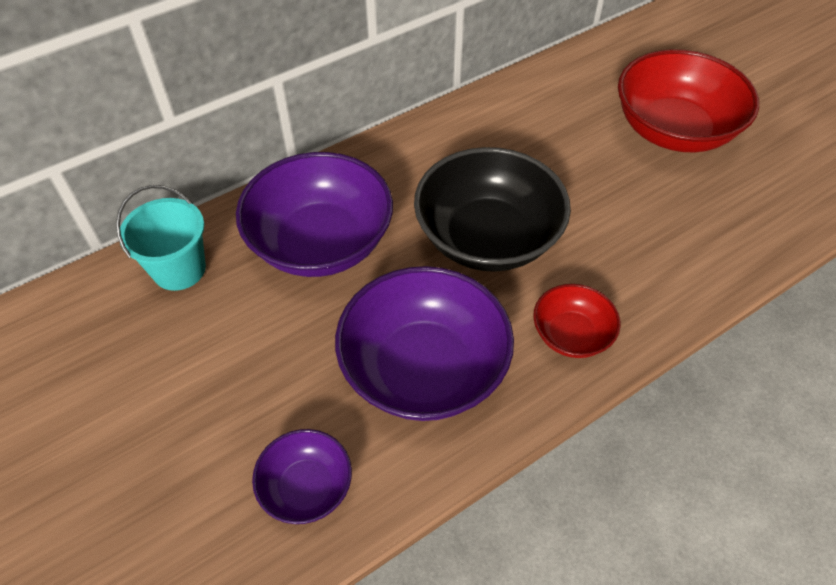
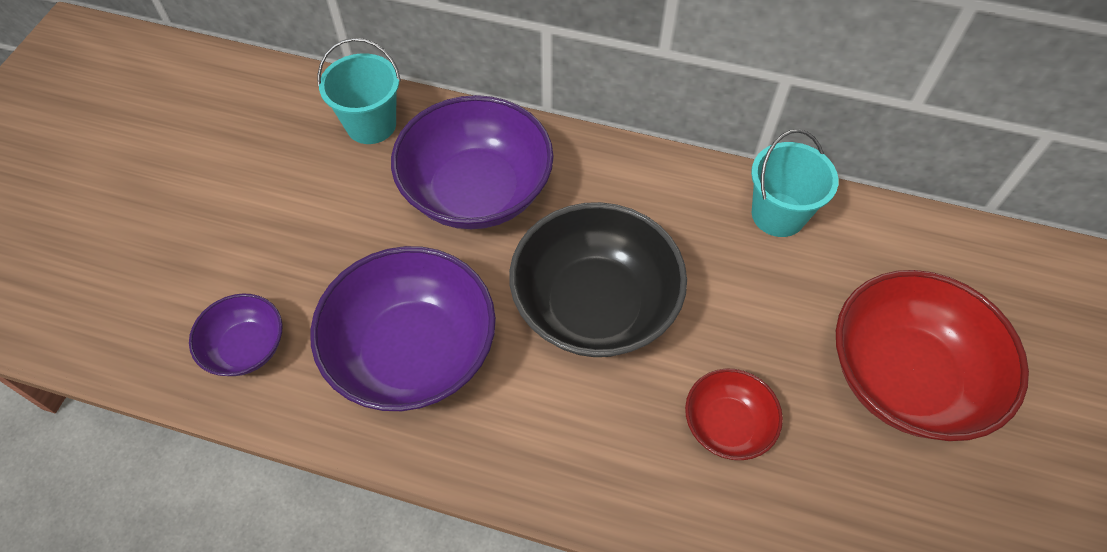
camera: 50 degrees right, 5 degrees up
red bowl [533,284,621,358] -> red bowl moved to [685,369,783,460]
none -> turquoise bucket [751,129,839,237]

